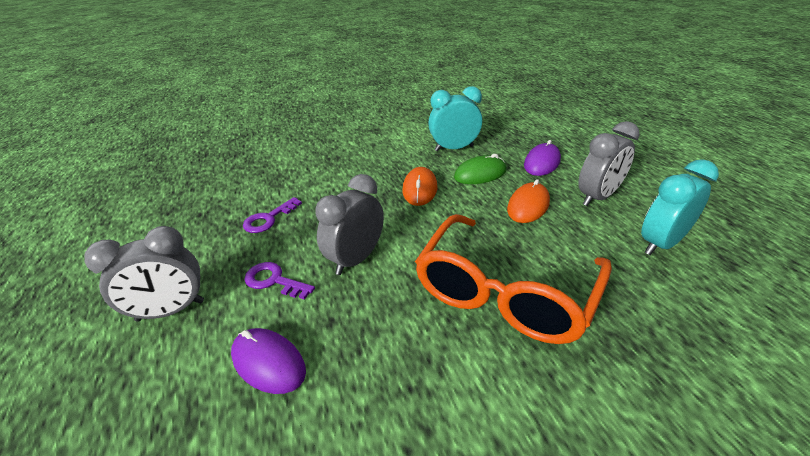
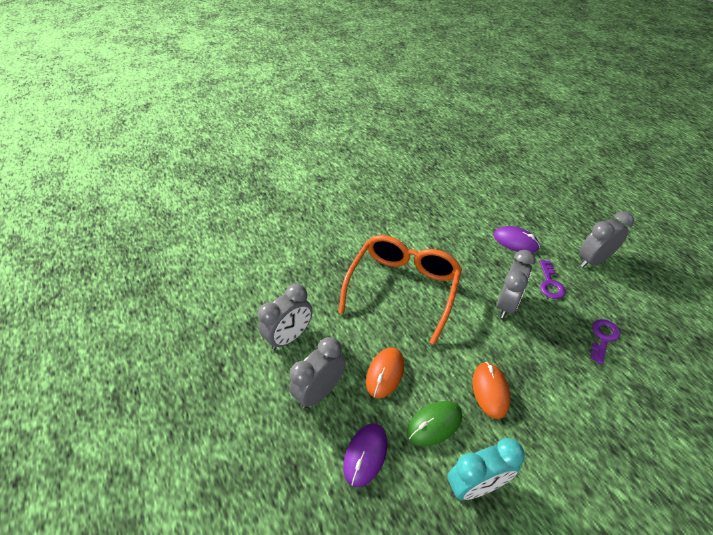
camera: 170 degrees right, 10 degrees up
purple key [244,262,315,300] -> purple key turned 75 degrees clockwise [540,260,566,299]
turquoise clock [641,159,719,255] -> grey clock [258,284,312,350]

